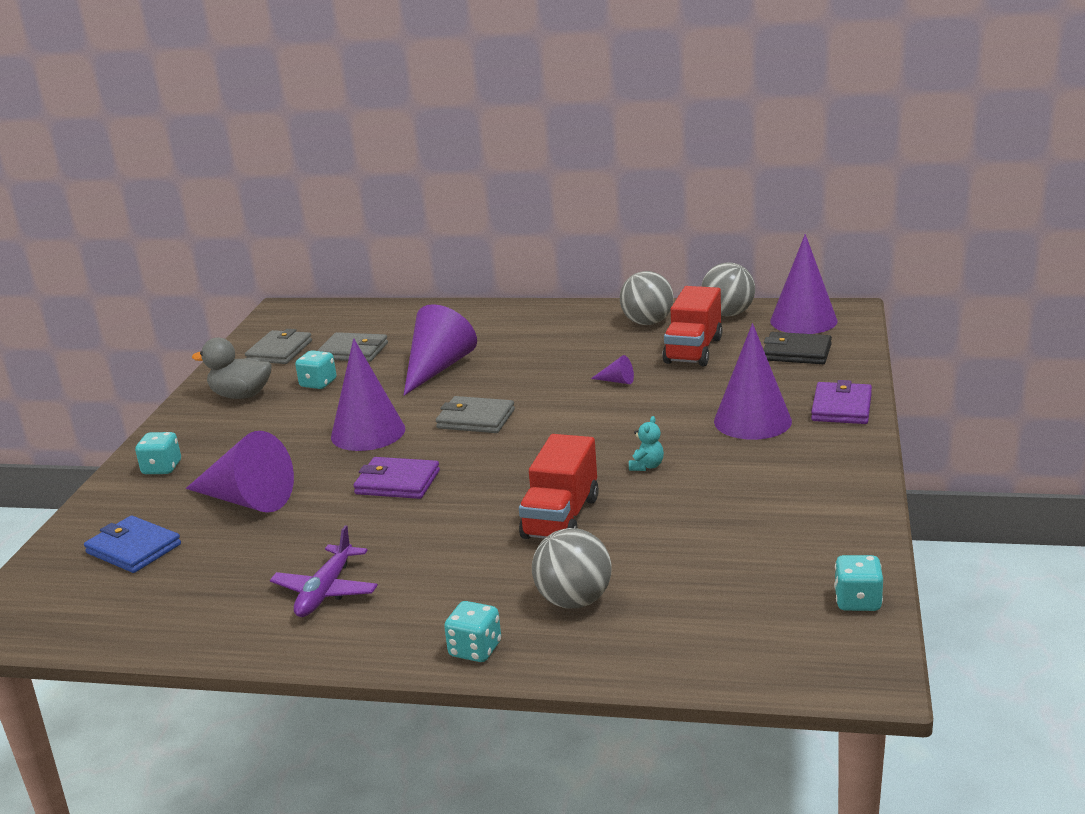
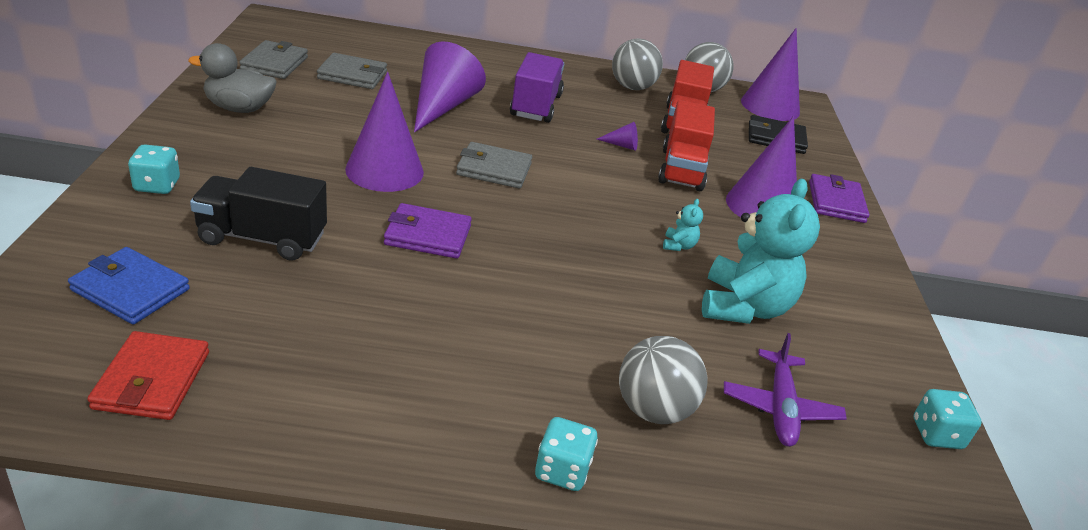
camera: 15 degrees left, 10 degrees up
purple cone [186,431,294,513] -> black truck [190,167,327,261]
purple plane [270,525,378,617] -> purple plane moved to [724,333,847,447]
turquoise dice [295,350,337,389] -> none
red truck [519,434,599,539] -> red truck moved to [658,100,715,191]
none -> red wallet [87,331,209,420]
none -> purple truck [510,52,564,123]
none -> turquoise teddy bear [702,178,820,324]

